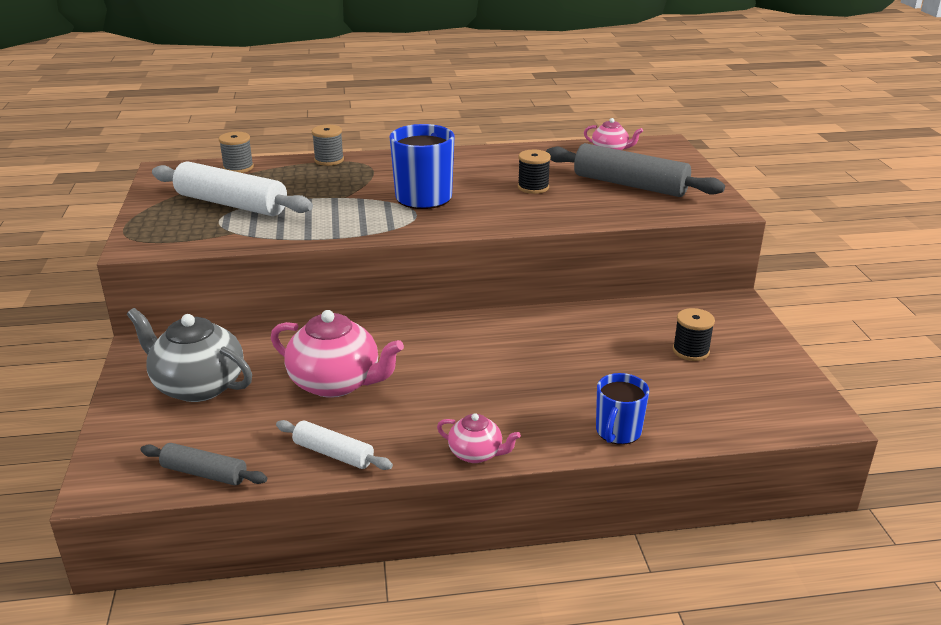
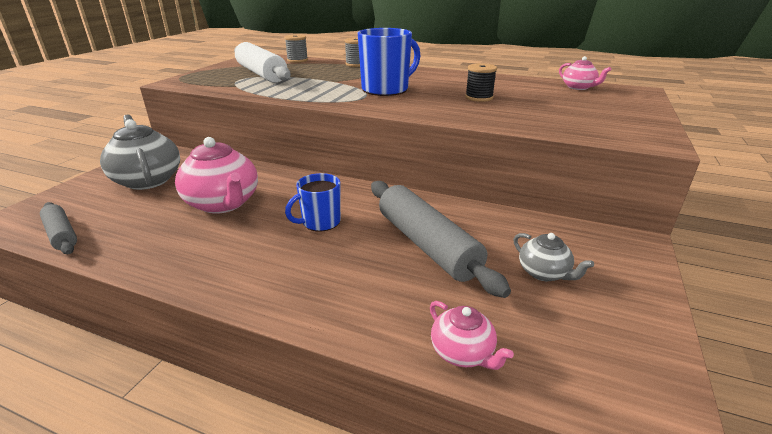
camera: 30 degrees right, 0 degrees up
white rolling pin [276,420,393,470] -> none
pink teapot [437,413,521,463] -> pink teapot moved to [430,301,514,370]
grey rolling pin [546,143,725,197] -> grey rolling pin moved to [371,181,511,298]
blue mug [596,373,649,445] -> blue mug moved to [285,173,341,231]
black spool [673,308,715,361] -> grey teapot [513,233,594,281]

